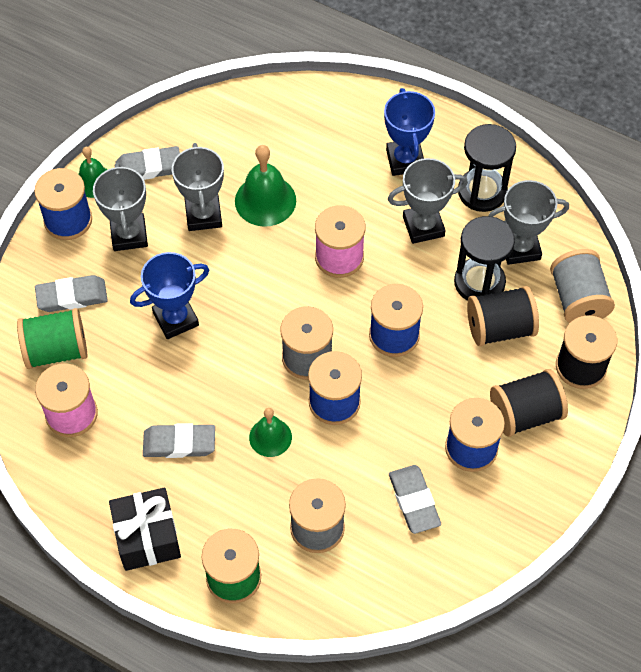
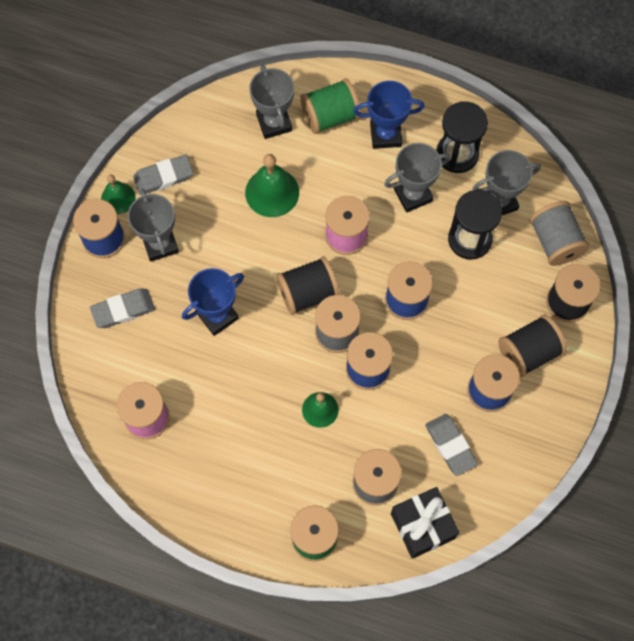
camera: 10 degrees left, 10 degrees up
green spool [17,308,87,369] -> green spool moved to [300,79,361,134]
black gift [109,488,181,571] -> black gift moved to [391,487,459,559]
grey eraser [143,423,215,458] -> none
grey trophy [172,143,224,231] -> grey trophy moved to [249,64,294,139]
blue trophy [384,88,435,176] -> blue trophy turned 75 degrees counterclockwise [353,81,424,149]
black spool [467,286,539,346] -> black spool moved to [276,256,340,315]

